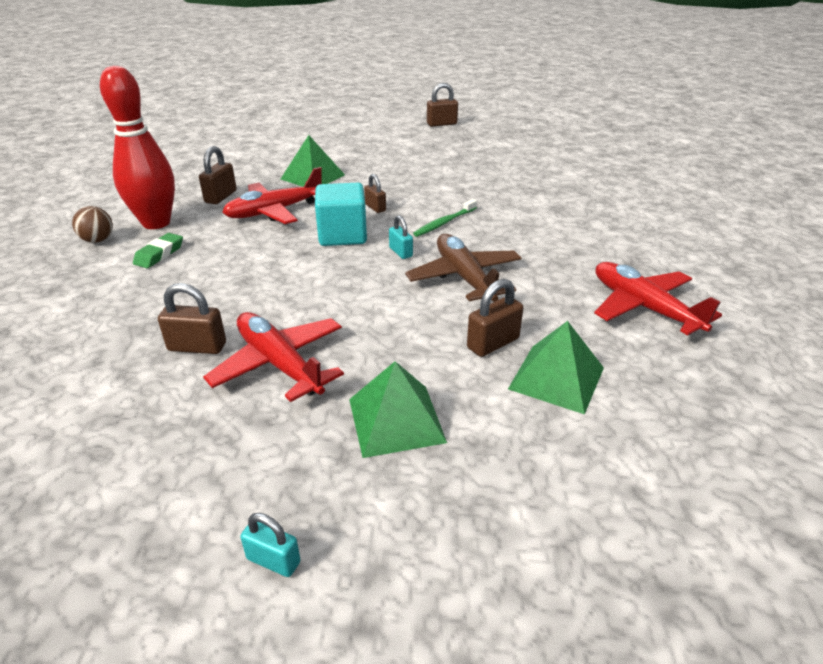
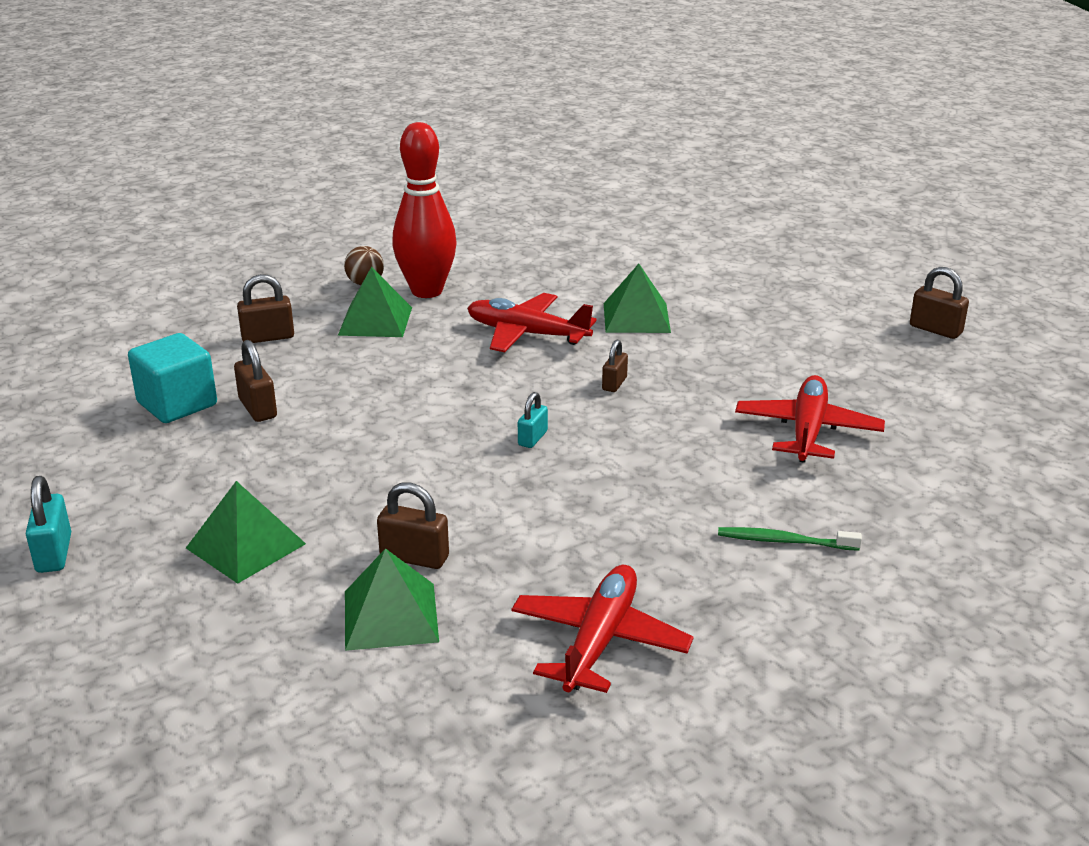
camera: 55 degrees right, 5 degrees down
green eraser [133,233,183,268] -> green pyramid [338,267,412,337]
brown padlock [199,146,237,204] -> brown padlock moved to [237,274,294,343]
red plane [203,312,344,402] -> red plane moved to [735,375,885,463]
turquoise padlock [240,513,301,577] -> turquoise padlock [26,476,71,573], size x1.51
turquoise cube [315,183,367,246] -> turquoise cube moved to [128,333,217,423]
brown plane [405,234,521,302] -> none
green toothbrush [413,199,477,237] -> green toothbrush moved to [718,527,862,551]

